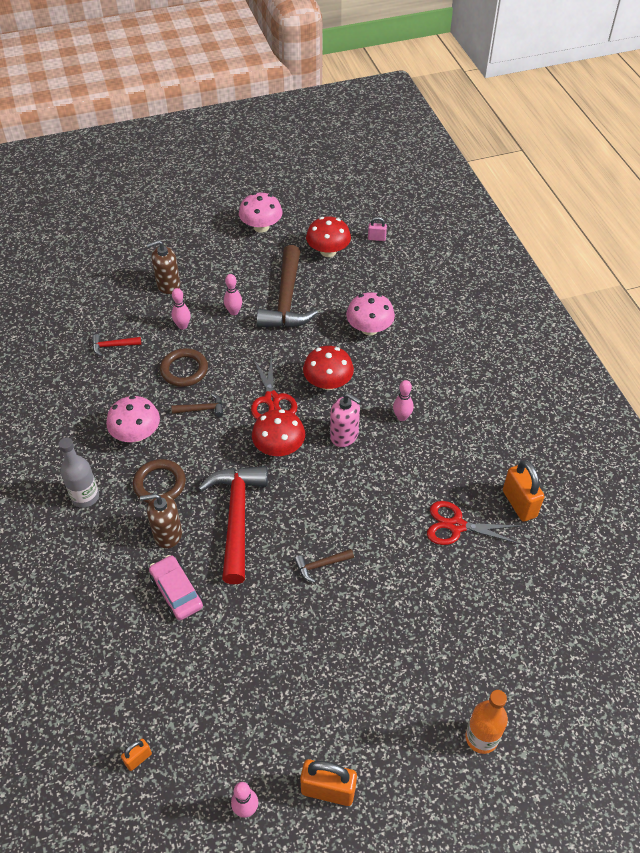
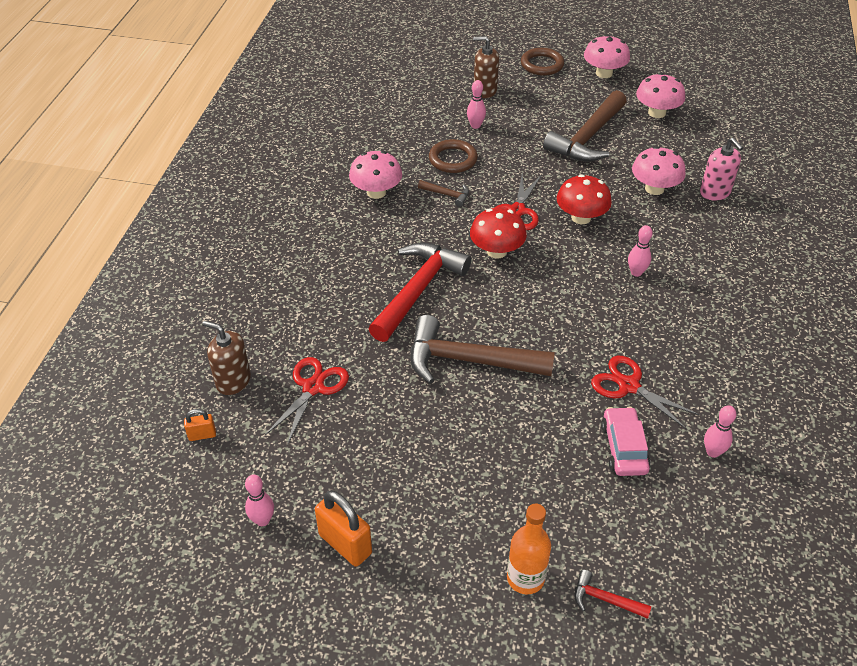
camera: 30 degrees right, 5 degrees down
grey bottle [58,438,99,508] -> none
red hammer [92,334,141,356] -> red hammer moved to [574,570,651,619]
brown ring [133,459,186,503] -> brown ring moved to [521,48,564,76]
brown soap dispenser [140,494,182,549] -> brown soap dispenser moved to [202,321,251,395]
pink car [149,555,203,620] -> pink car moved to [601,406,651,476]
pink bowling pin [224,274,242,315] -> pink bowling pin moved to [704,405,736,458]
brown hammer [294,549,354,583] -> brown hammer [410,315,555,384], size x2.31
red mushroom [306,217,351,257] -> pink mushroom [636,73,685,118]
pink soap dispenser [330,393,361,447] -> pink soap dispenser moved to [700,138,743,201]
pink padlock [368,217,387,241] -> none
orange padlock [503,460,545,522] -> none
none -> red scissors [265,357,349,445]

